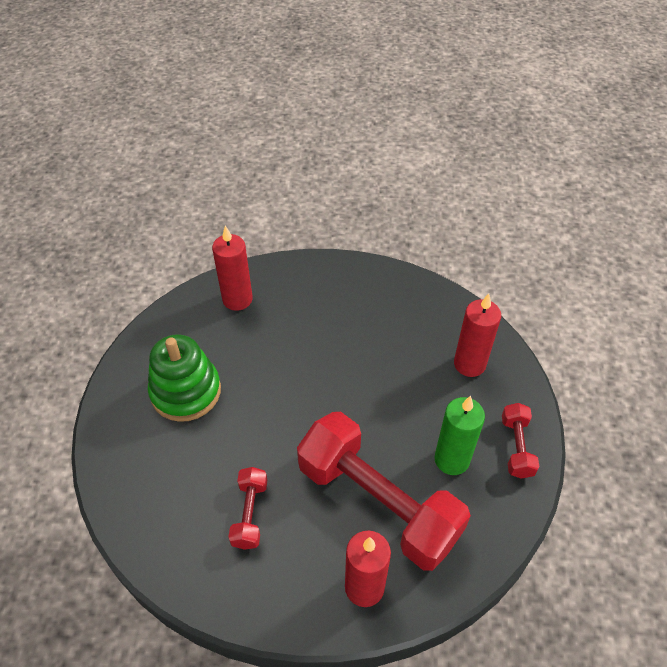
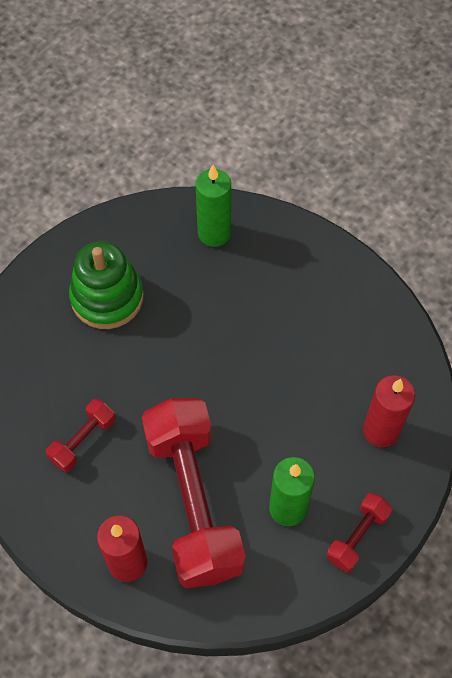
camera: 35 degrees right, 10 degrees up
red candle [212,226,253,311] -> green candle [196,165,231,247]

